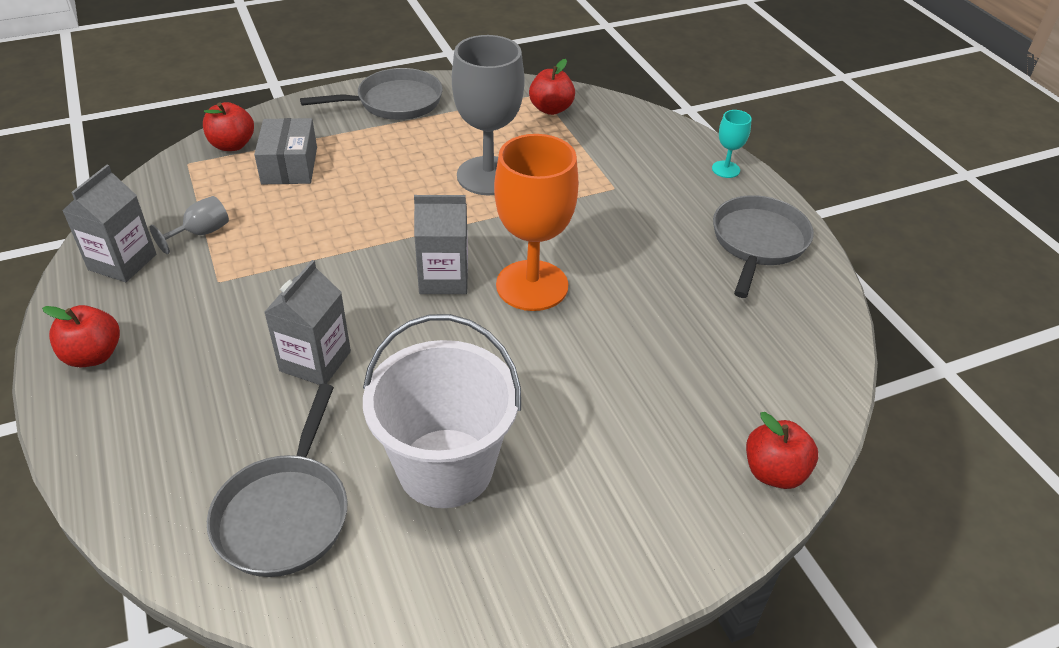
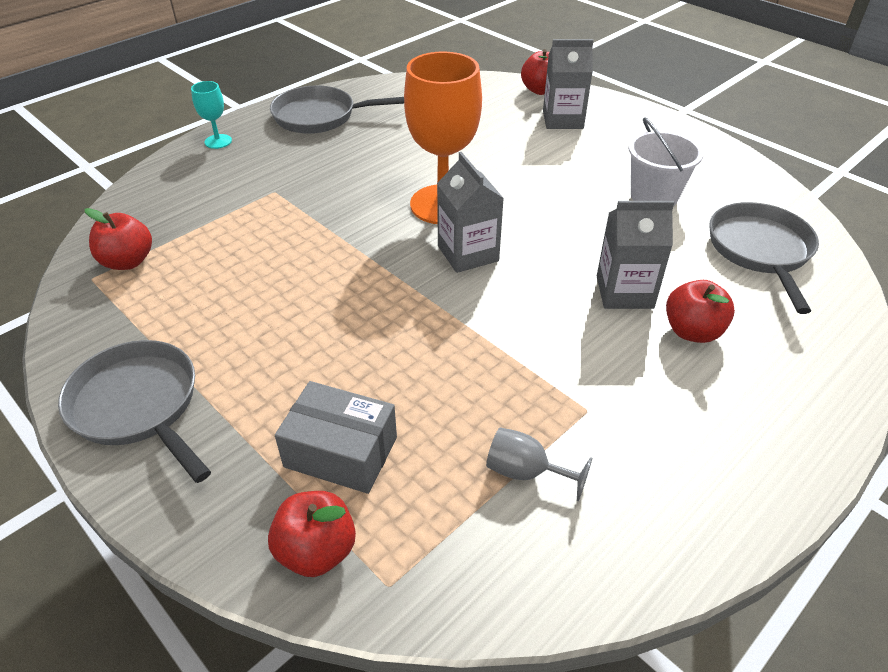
camera: 110 degrees left, 0 degrees up
red apple [42,305,120,367] -> red apple moved to [666,280,735,343]
grey carton [62,165,156,282] -> grey carton moved to [543,39,593,129]
grey pan [207,384,348,577] -> grey pan turned 75 degrees counterclockwise [709,202,819,314]
grey box [254,118,317,184] -> grey box turned 45 degrees clockwise [275,381,397,494]
white bucket [363,314,521,508] -> white bucket [628,117,703,207], size x0.66
grey goblet [452,35,524,195] -> none

